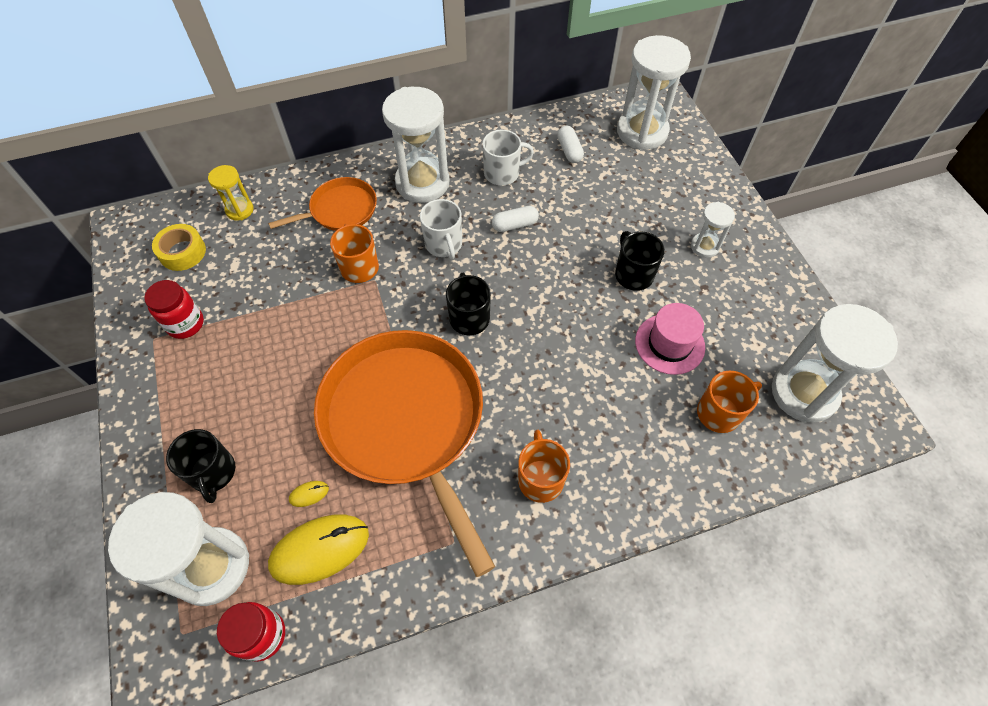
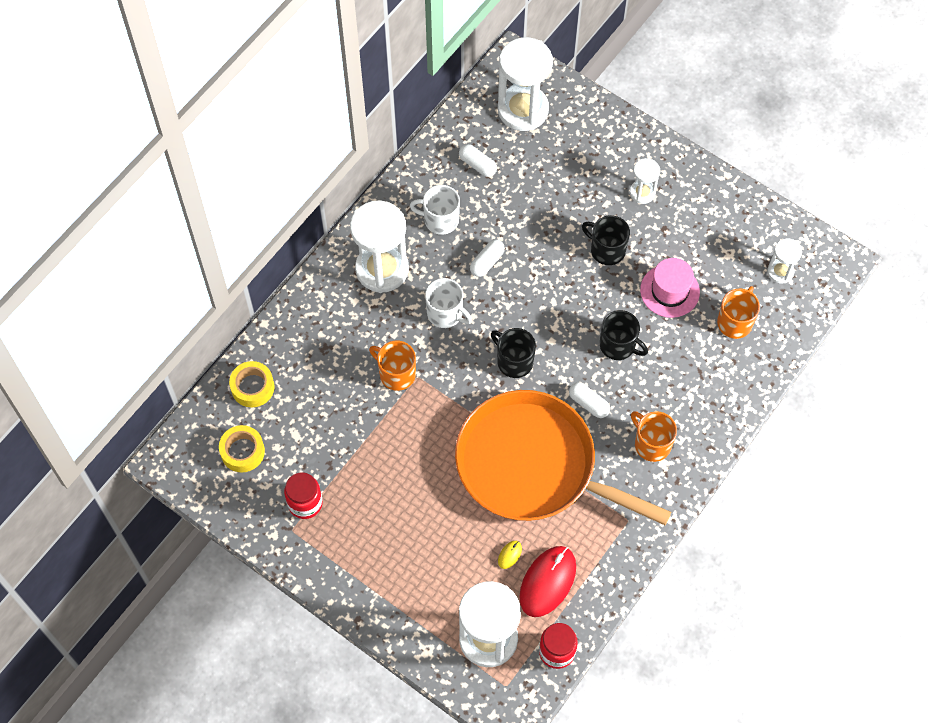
camera: 35 degrees left, 5 degrees up
black mug [166,429,235,503] -> black mug moved to [600,310,648,360]
yellow hourglass [208,165,254,221] -> yellow tape [229,361,274,408]
orange pan [268,177,377,231] -> none
yellow mouse [268,515,369,585] -> red mouse [519,546,576,617]
white mug [482,130,534,185] -> white mug turned 120 degrees counterclockwise [410,185,460,235]
white hourglass [772,304,898,423] -> white hourglass [767,239,802,283], size x0.50
none -> white capsule [569,382,610,418]

